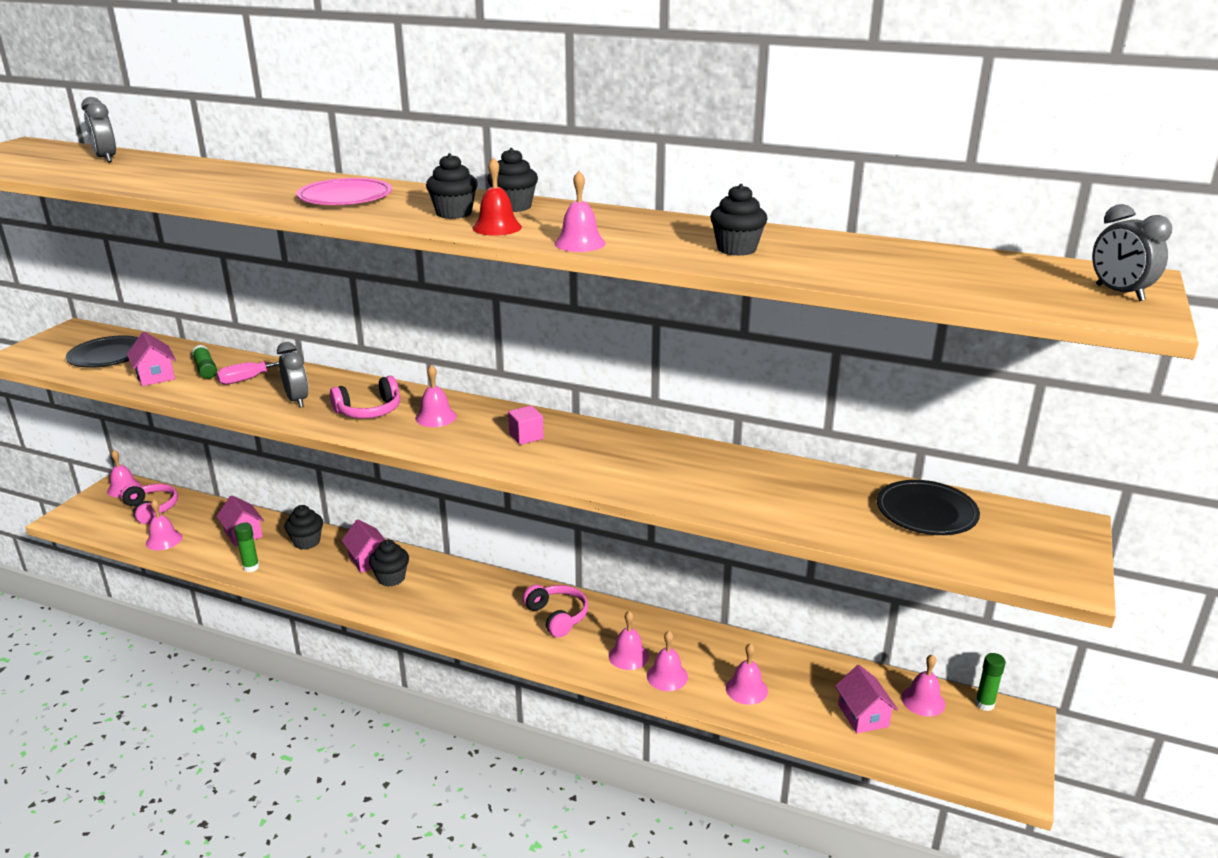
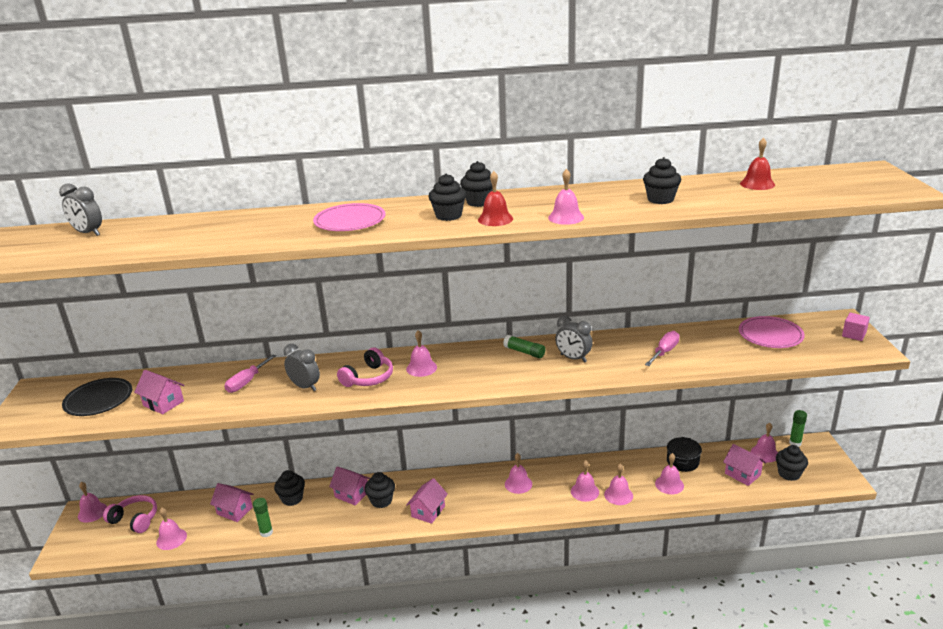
camera: 25 degrees left, 0 degrees up
green glue stick [192,345,217,379] -> green glue stick moved to [503,335,545,358]
pink cube [508,405,544,445] -> pink cube moved to [842,313,870,341]
pink headphones [523,585,588,637] -> pink bell [505,453,532,494]
black plate [877,480,980,535] -> pink plate [739,316,805,348]
grey clock [1092,204,1172,301] -> grey clock moved to [555,316,592,363]
none -> pink house [406,478,448,524]
none -> pink screwdriver [645,331,680,366]
none -> black pot [667,437,702,472]
none -> red bell [740,138,775,190]
none -> black cupcake [776,445,808,481]

